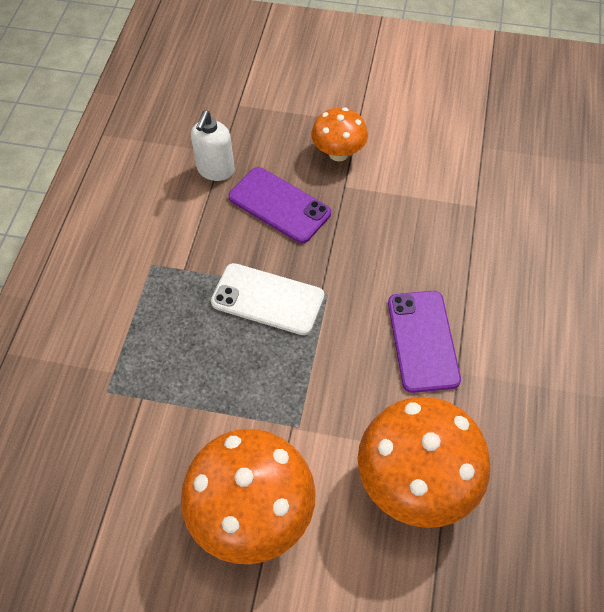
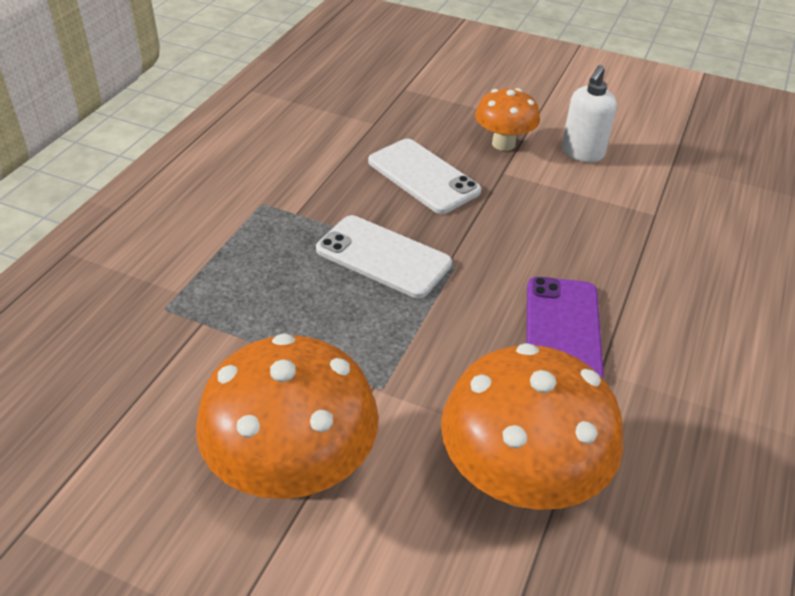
camera: 10 degrees right, 15 degrees down
white soap dispenser [191,110,235,181] -> white soap dispenser moved to [562,65,617,162]
purple phone [229,167,331,243] -> white phone [368,139,481,214]

